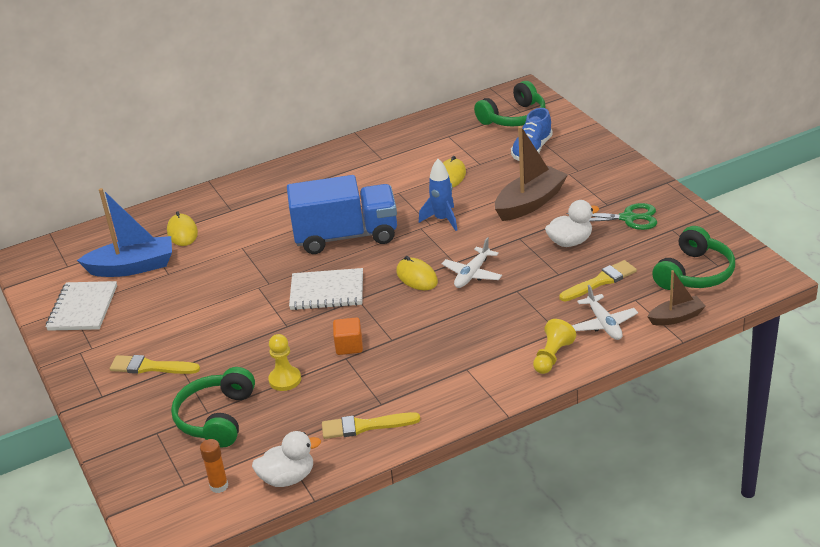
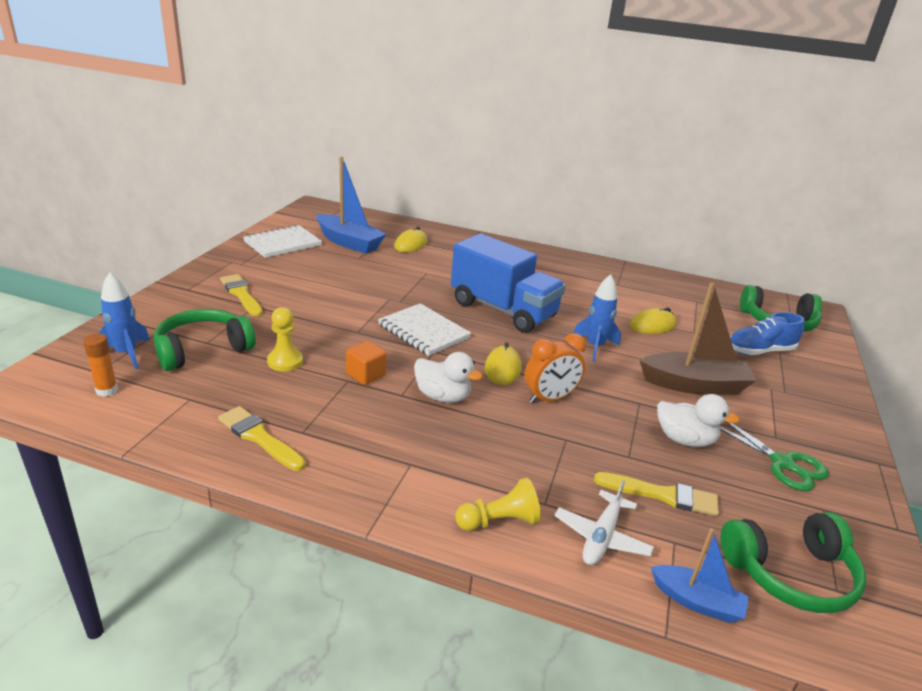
camera: 40 degrees right, 5 degrees down
white duck [252,431,321,487] -> white duck moved to [414,352,483,403]
white plane [442,237,502,288] -> orange clock [525,333,586,404]
brown boat [647,270,705,326] -> blue boat [651,528,749,623]
none -> blue rocket [99,272,150,369]

